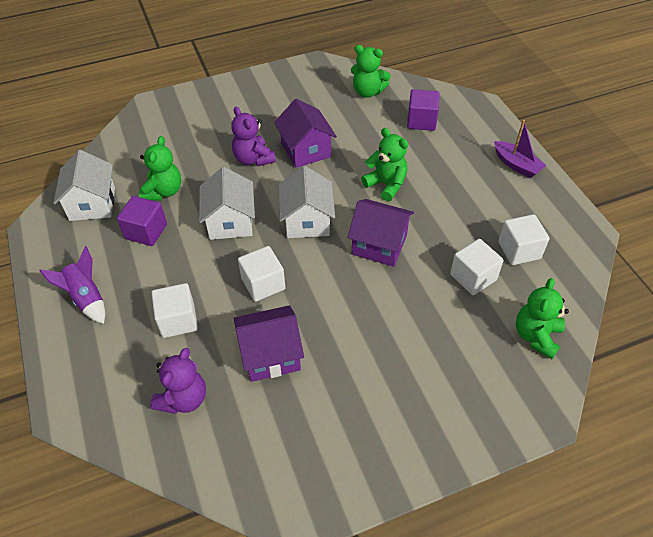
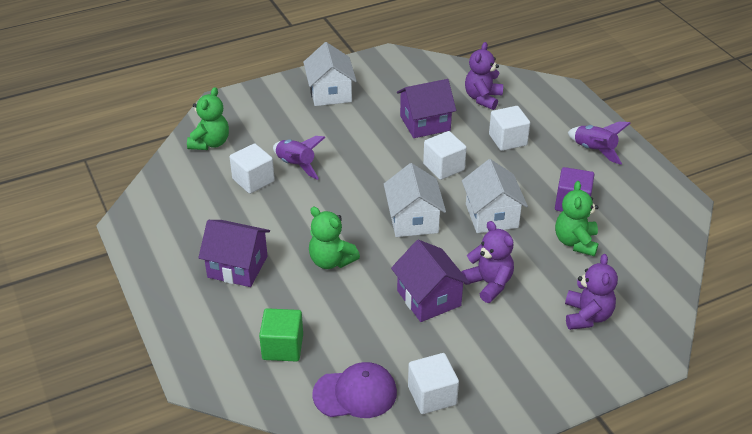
camera: 175 degrees right, 10 degrees down
white house [54,150,115,221] -> white house moved to [303,42,357,106]
purple house [347,199,414,267] -> purple house moved to [198,220,270,287]
green teddy bear [351,45,391,98] -> purple cap [312,362,397,418]
purple cube [407,89,440,131] -> green cube [259,308,303,362]
purple boat [494,120,547,178] -> none
white cube [498,214,549,265] -> white cube moved to [408,353,459,414]
none -> purple rocket [273,136,326,180]
none -> purple teddy bear [565,254,618,330]

